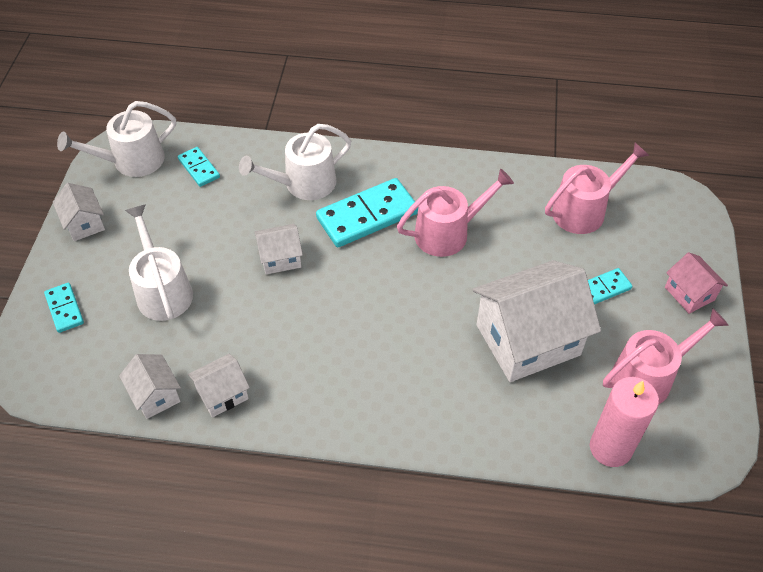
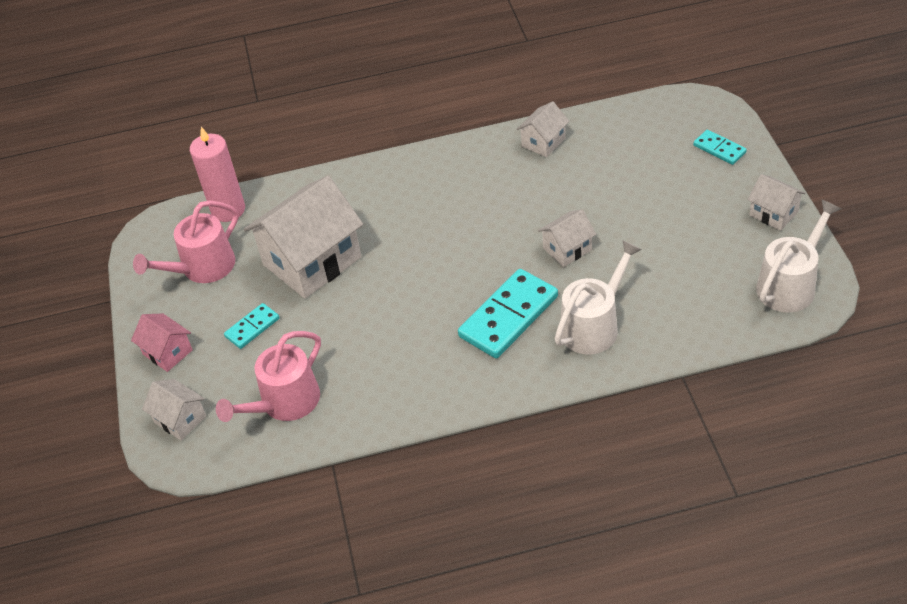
camera: 165 degrees right, 5 degrees down
white house [119,354,181,419] -> white house moved to [142,379,206,441]
white watering can [125,205,193,321] -> none
turquoise domino [178,147,220,187] -> none
pink watering can [397,169,514,257] -> none

